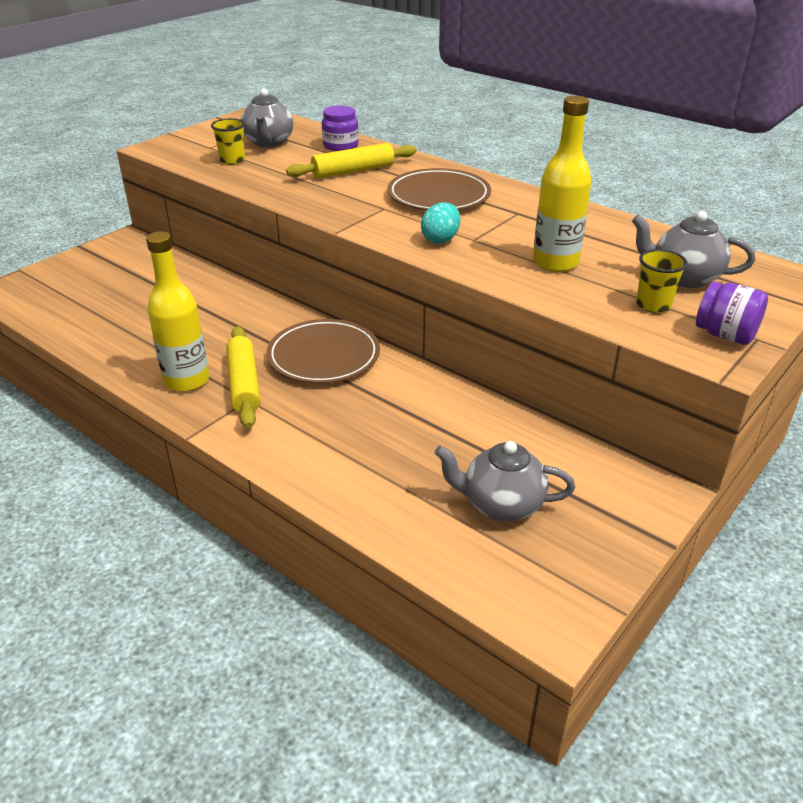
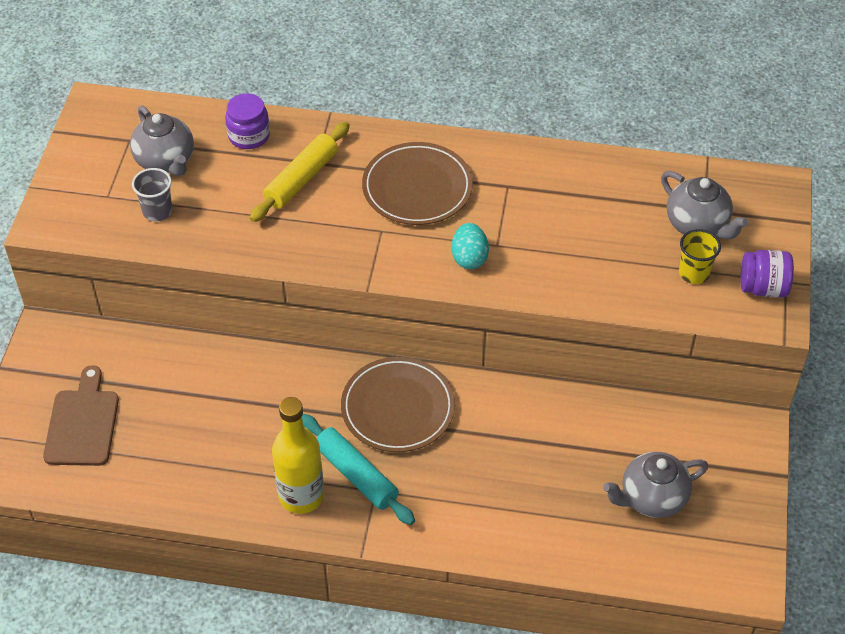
camera: 30 degrees left, 15 degrees up
yellow cup [211,118,245,165] -> grey cup [132,168,172,221]
yellow rolling pin [226,326,261,428] -> turquoise rolling pin [302,414,415,525]
yellow bottle [533,95,592,272] -> none
grey teapot [632,211,755,288] -> grey teapot turned 120 degrees counterclockwise [661,171,749,240]
none -> brown cutting board [43,365,119,466]

